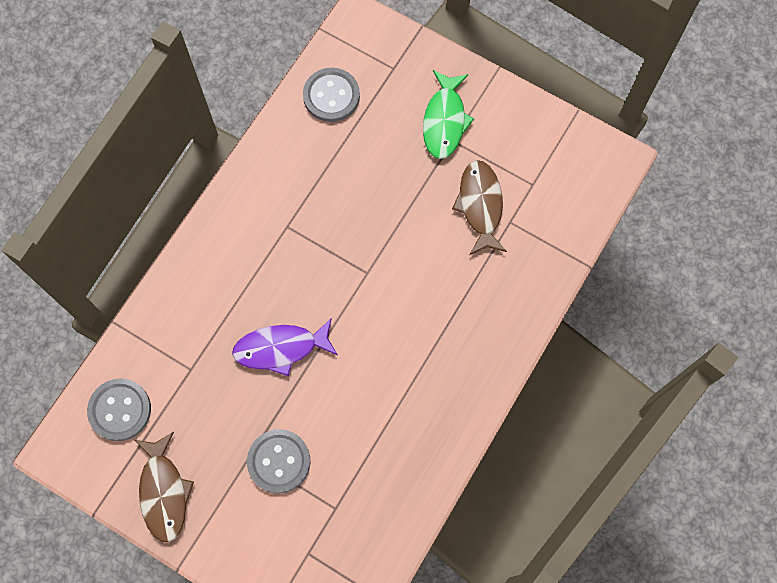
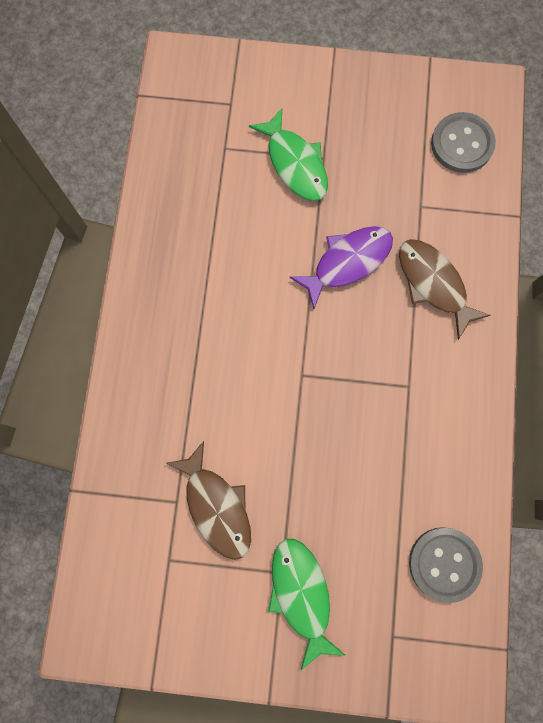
camera: 155 degrees right, 5 degrees up
brown fish [135,432,194,542] -> brown fish moved to [399,239,491,340]
grey button [247,429,310,494] -> green fish [249,108,328,201]

